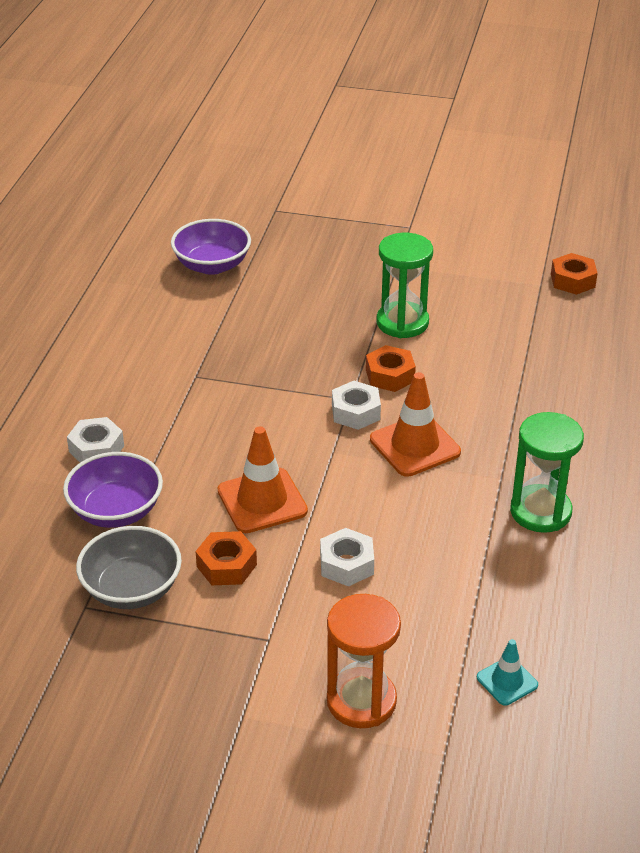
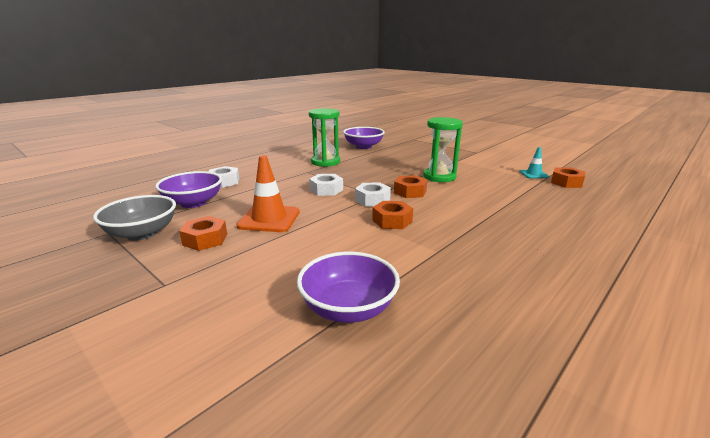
camera: 30 degrees right, 15 degrees down
white nut [320,528,374,587] -> white nut moved to [309,174,343,196]
orange hourglass [327,594,401,728] -> none
orange traffic cone [370,372,461,477] -> orange nut [372,201,413,229]
turquoise traffic cone [477,639,538,706] -> turquoise traffic cone moved to [520,147,549,178]
green hourglass [510,412,584,533] -> green hourglass moved to [309,108,340,167]
none -> purple bowl [297,252,400,323]

